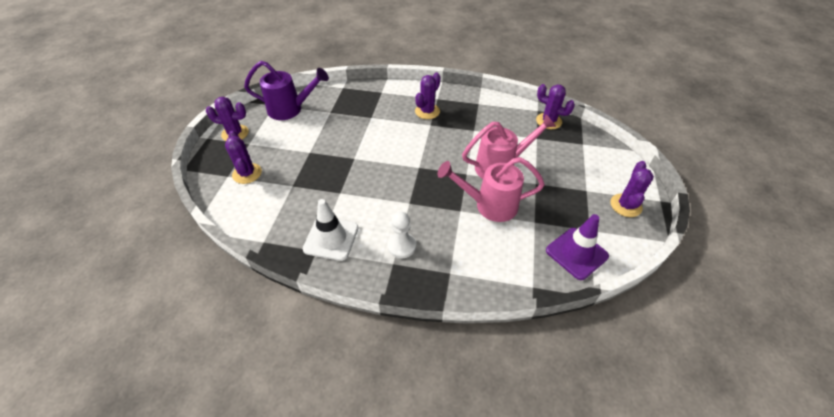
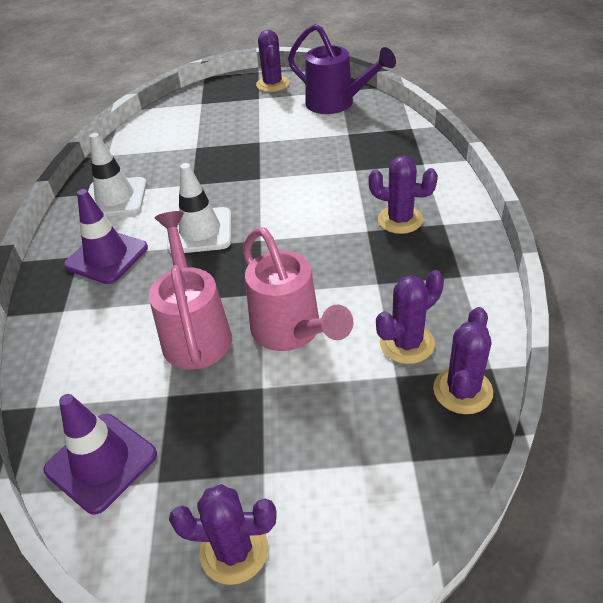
camera: 80 degrees right, 5 degrees down
purple cactus [225,131,262,184] -> purple cactus moved to [376,270,444,364]
purple watering can [244,61,329,120] -> purple watering can turned 45 degrees counterclockwise [288,24,396,114]
white pawn [387,211,416,258] -> purple traffic cone [64,189,148,284]
none -> white traffic cone [167,163,231,253]

